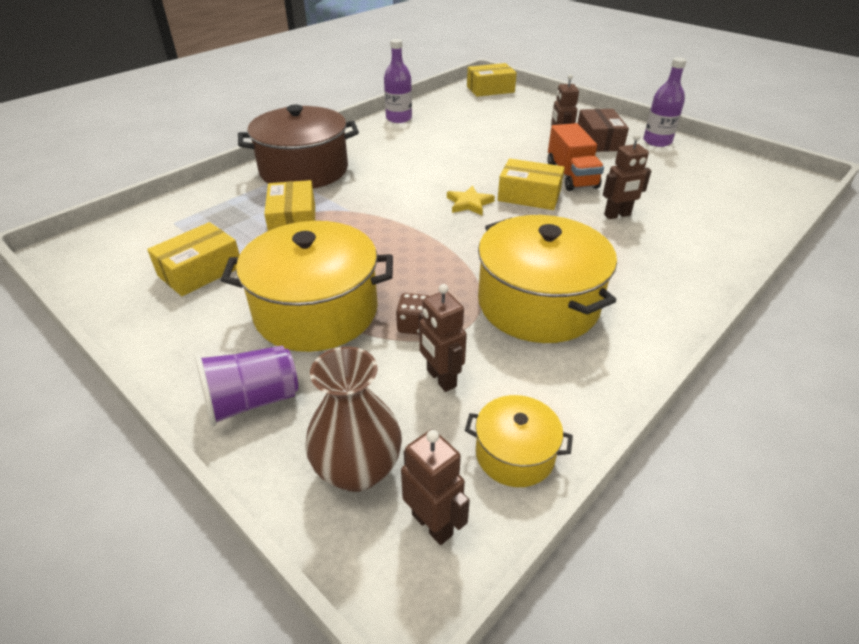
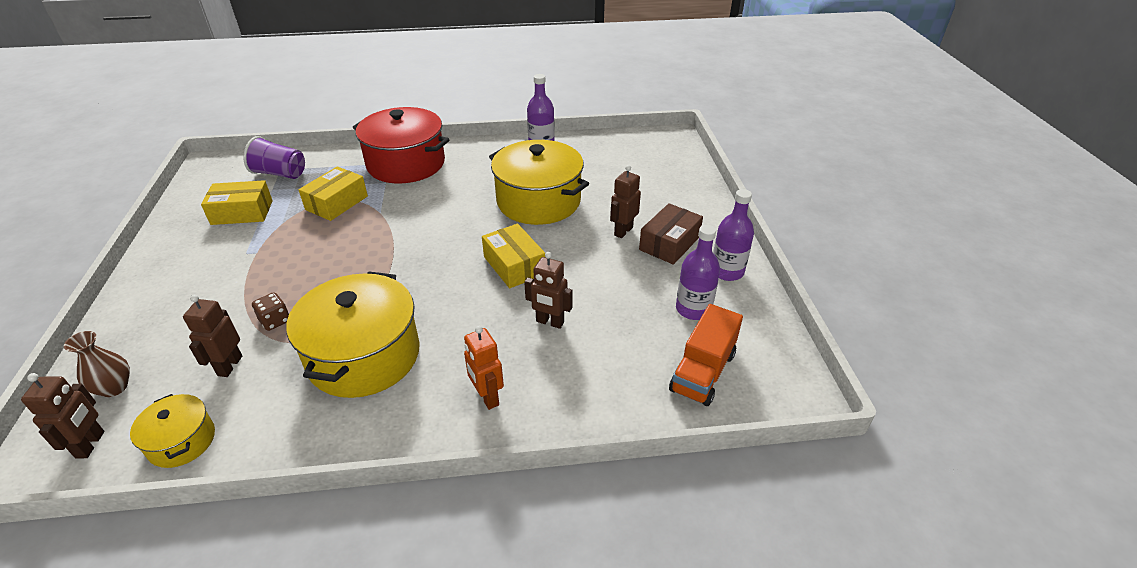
camera: 40 degrees right, 0 degrees up
purple cup [195,345,298,426] -> purple cup moved to [243,136,305,179]
yellow pot [221,221,393,352] -> yellow pot moved to [489,140,589,225]
brown pot [238,105,359,189] -> red pot [353,107,450,184]
brown vase [305,346,402,492] -> brown vase [64,331,130,397], size x0.65
yellow star [447,185,495,215] -> none
yellow box [467,63,517,97] -> none
orange truck [547,123,604,191] -> orange truck moved to [669,304,743,406]
none -> orange robot [464,326,504,410]
none -> purple bottle [676,225,720,320]

